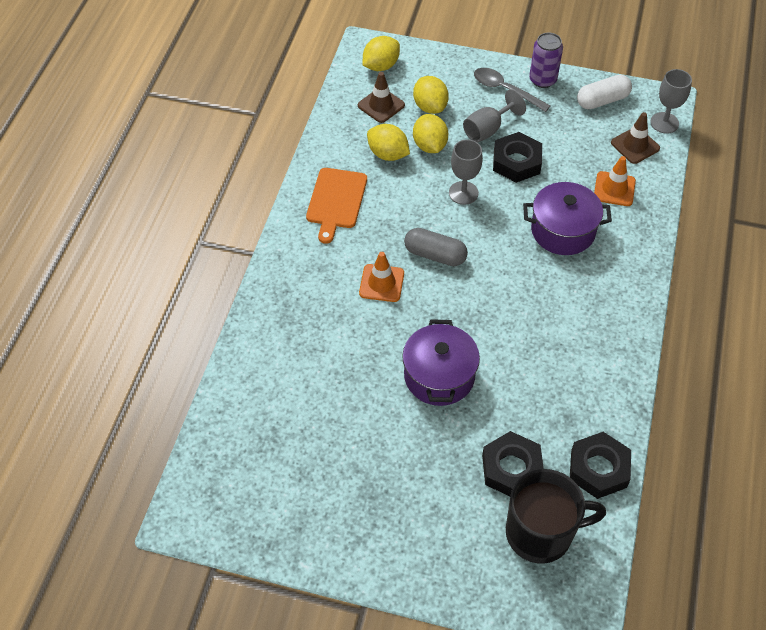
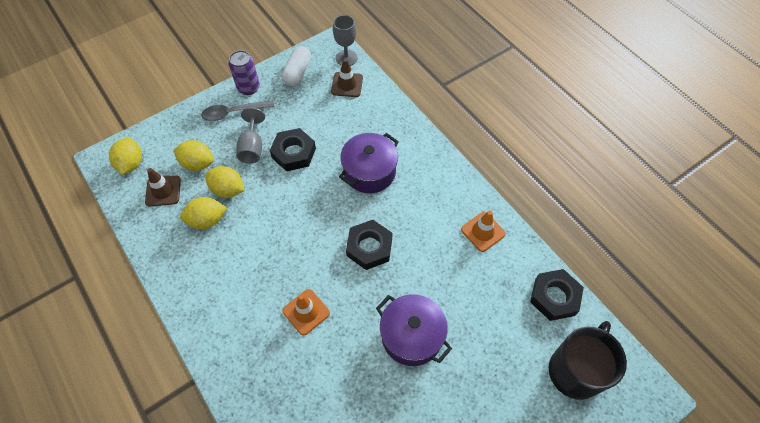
camera: 50 degrees left, 5 degrees up
orange cutting board [306,168,367,244] -> none
grey capsule [404,228,468,266] -> none
grey goblet [449,139,483,205] -> none
black nut [482,431,544,496] -> black nut moved to [346,220,393,270]
orange traffic cone [594,156,636,206] -> orange traffic cone moved to [461,210,506,252]

